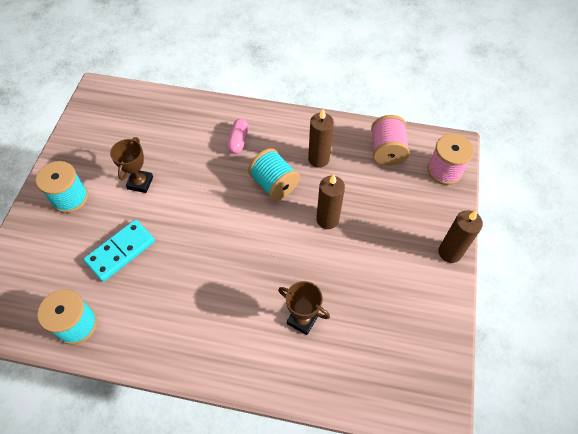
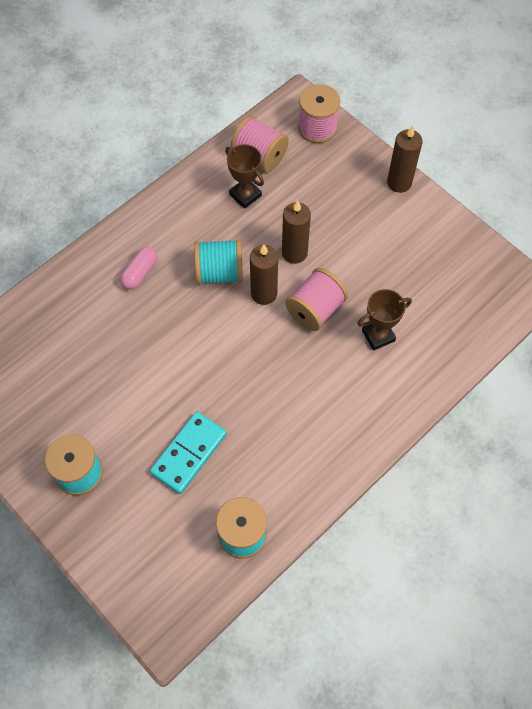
camera: 55 degrees left, 5 degrees up
turquoise domino [83,220,155,282] -> turquoise domino turned 45 degrees clockwise [150,412,227,494]
brown trophy [110,137,153,193] -> brown trophy moved to [225,144,264,209]
pink capsule [227,119,249,154] -> pink capsule turned 75 degrees clockwise [120,247,158,290]
brown candle [308,109,334,168] -> brown candle moved to [250,245,278,305]
none -> pink spool [285,268,348,331]

